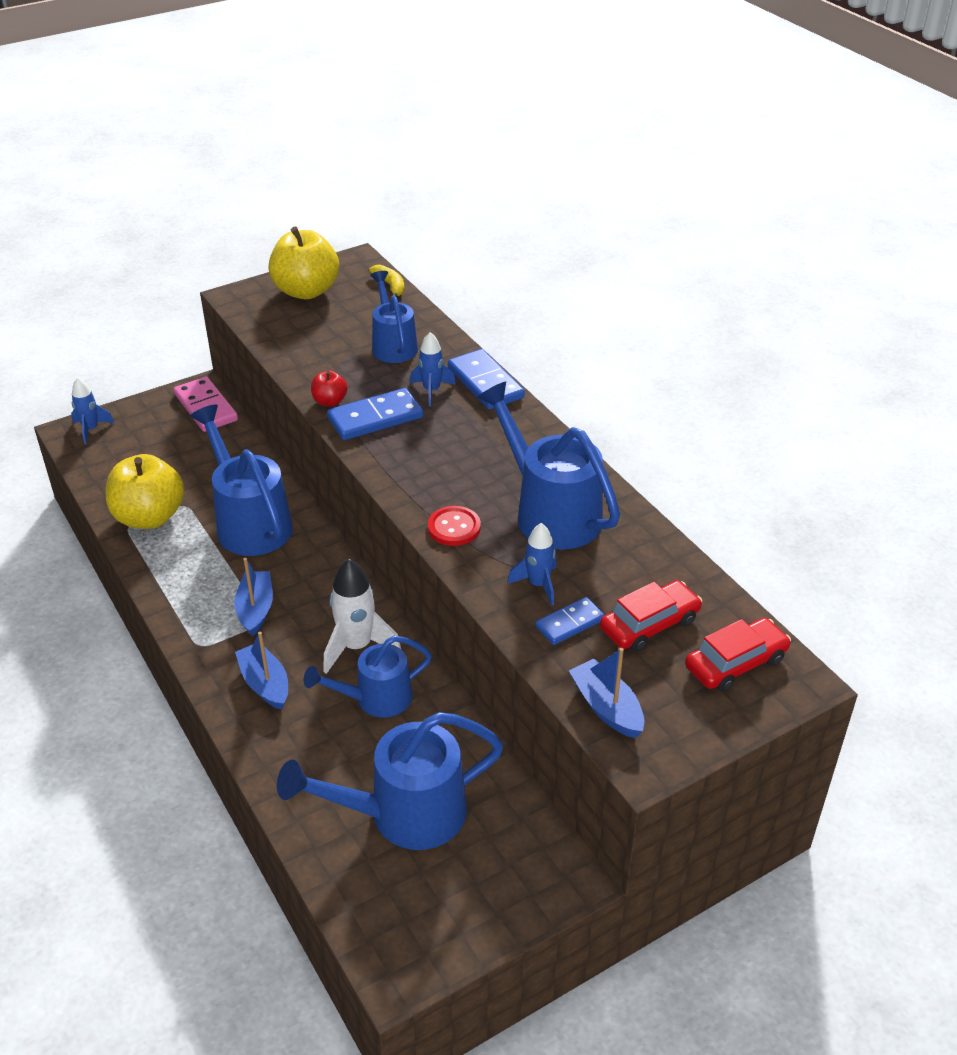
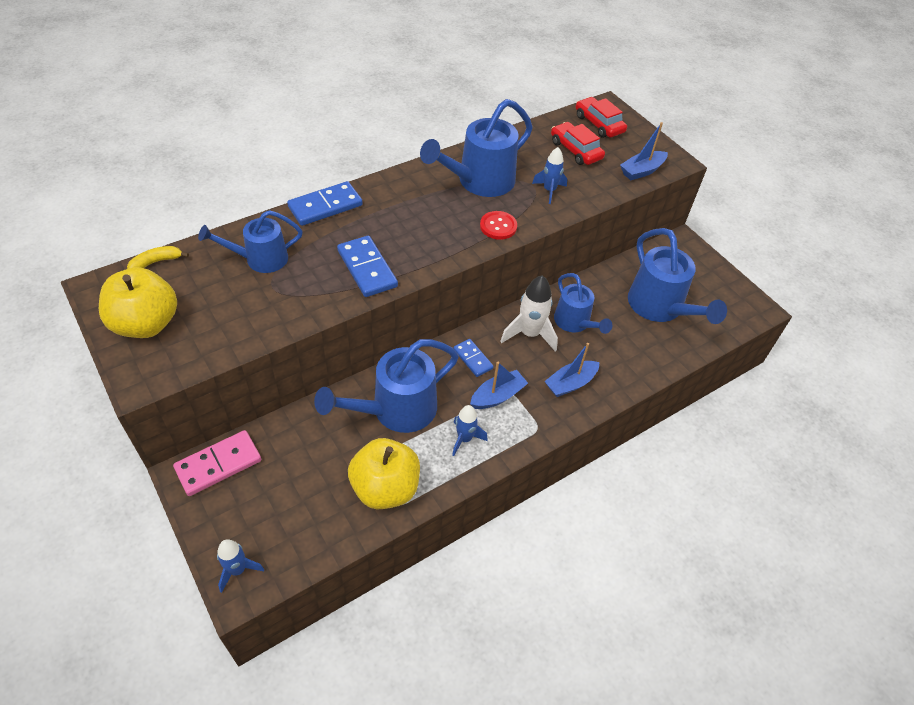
camera: 95 degrees left, 10 degrees up
blue boat [234,558,273,637] -> blue boat turned 150 degrees clockwise [470,362,528,409]
red apple [311,371,348,407] -> none
blue rocket [410,332,456,407] -> blue rocket moved to [452,405,488,456]
blue domino [535,597,605,645] -> blue domino moved to [453,339,494,377]

